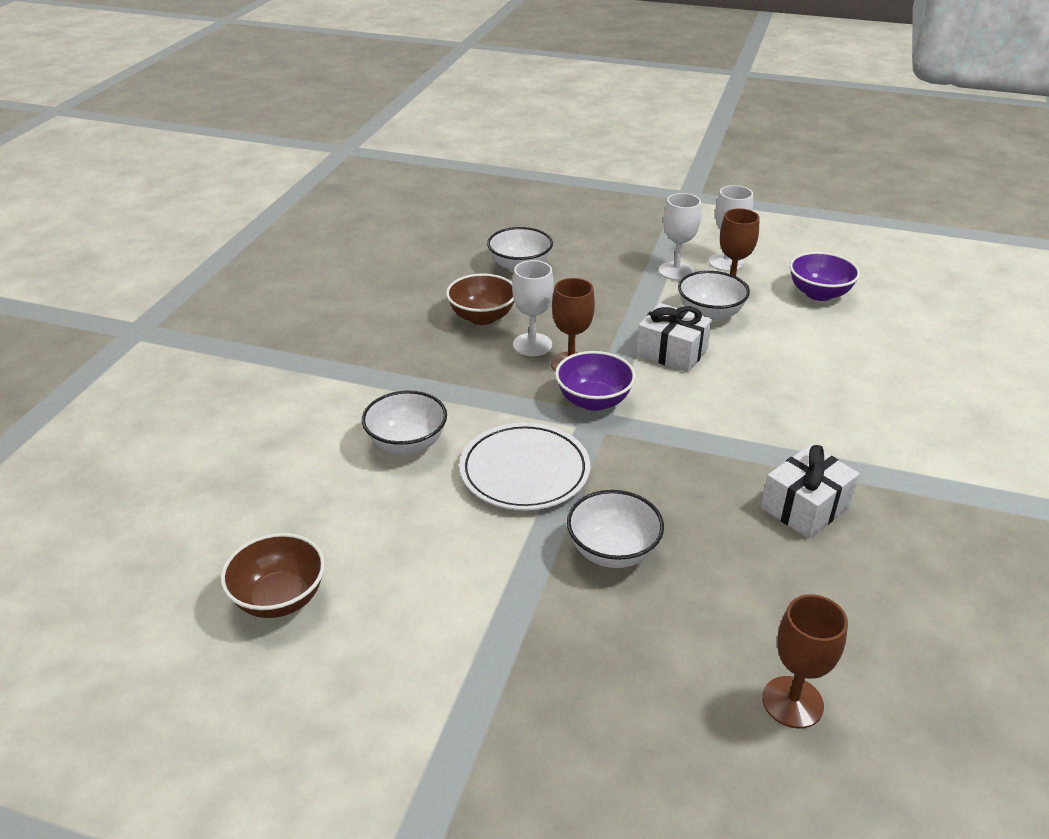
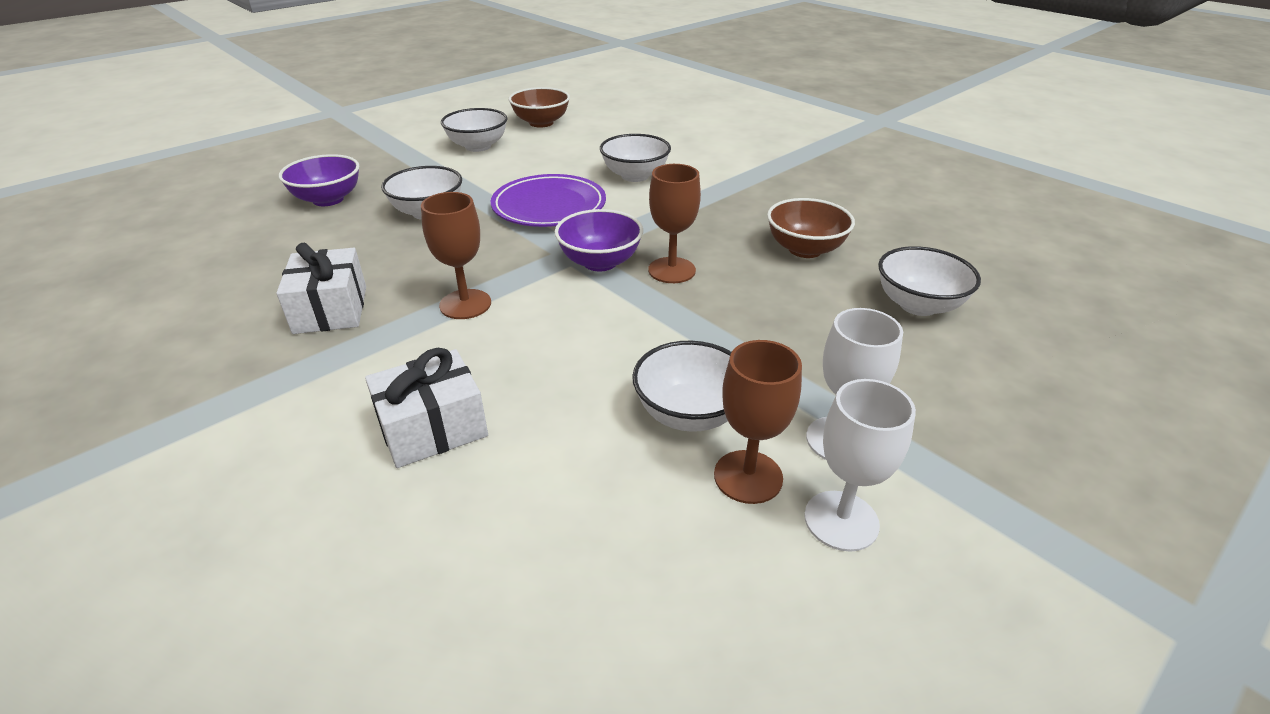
camera: 120 degrees right, 0 degrees up
white plate [459,422,590,511] -> purple plate [491,174,606,227]
white goblet [512,260,554,356] -> none
white gift [636,303,712,373] -> white gift moved to [365,348,488,468]
brown goblet [762,595,848,728] -> brown goblet moved to [421,192,491,319]
purple bowl [789,252,860,301] -> purple bowl moved to [279,154,360,206]
none -> white bowl [441,108,508,152]

